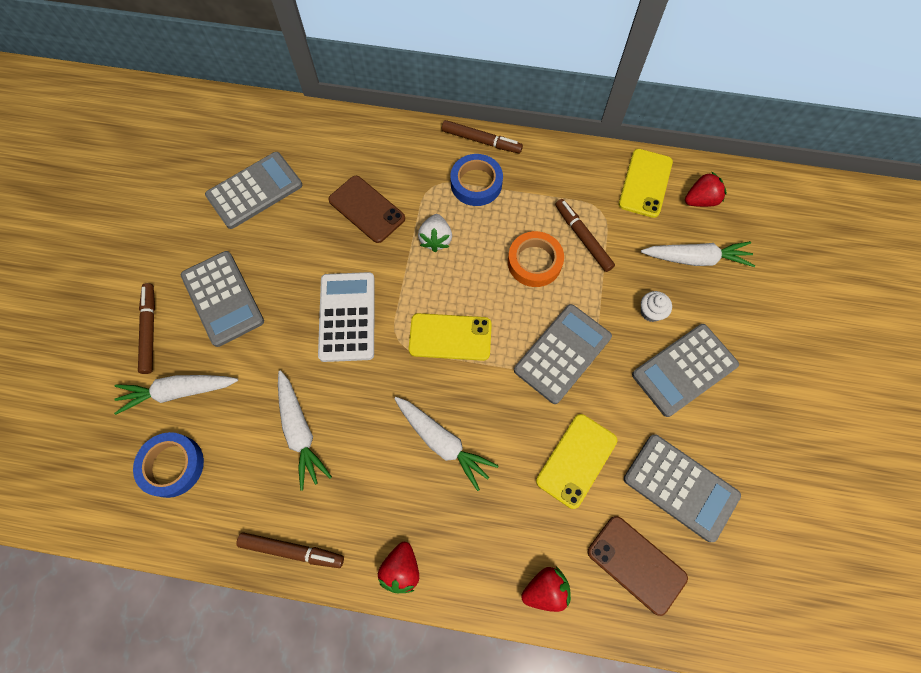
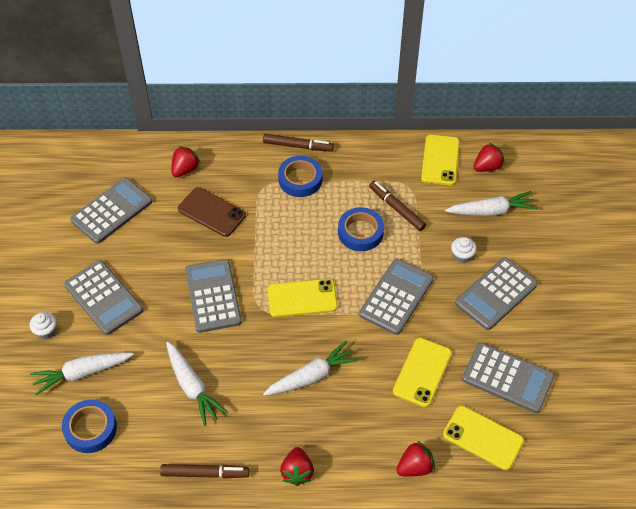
camera: 10 degrees left, 15 degrees down
brown marker [138,283,155,374] -> white cupcake [30,312,57,339]
white calculator [318,272,375,362] -> grey calculator [185,259,242,333]
white carrot [394,397,499,491] -> white carrot turned 60 degrees counterclockwise [263,341,359,396]
white strawberry [418,214,452,252] -> none
orange tape [508,231,564,287] -> blue tape [338,207,384,251]
brown phone [588,516,688,616] -> yellow phone [443,406,524,470]
none -> red strawberry [171,146,201,177]

